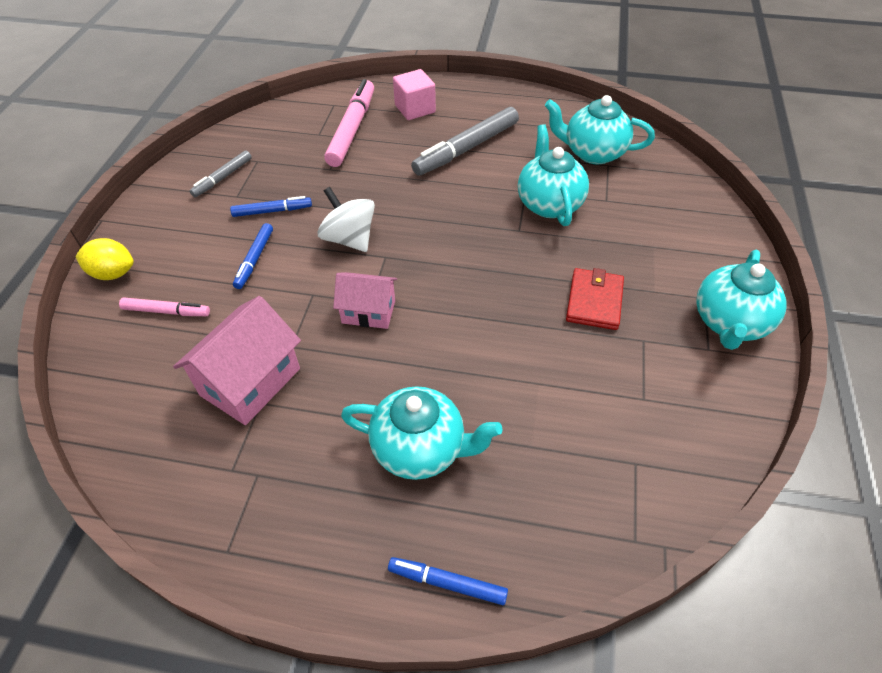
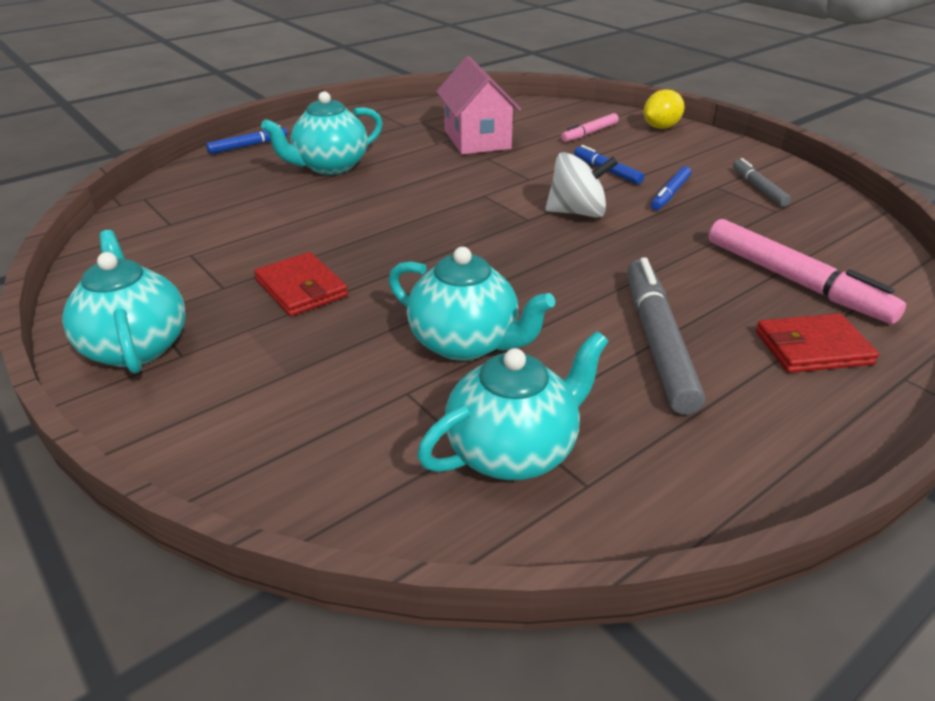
camera: 130 degrees right, 15 degrees down
pink house [333,272,397,329] -> none
pink cube [393,69,436,120] -> red wallet [756,313,879,373]

